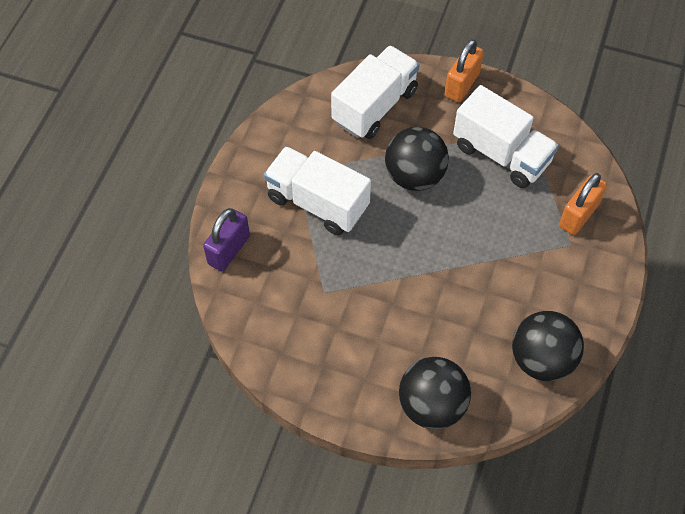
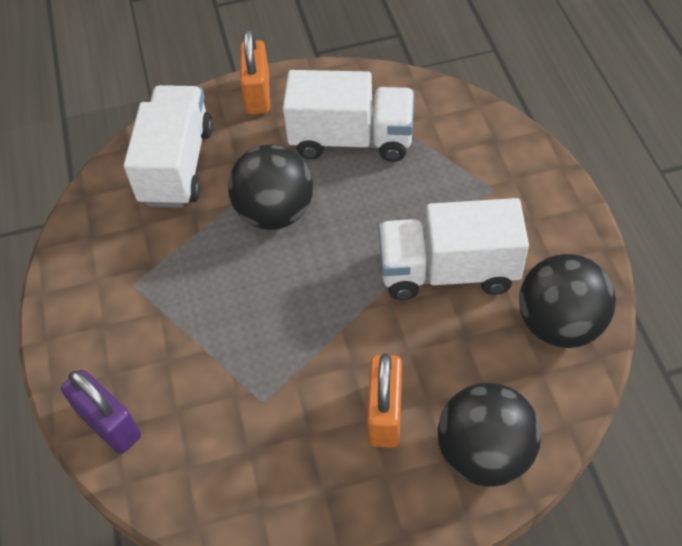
camera: 30 degrees left, 5 degrees down
purple padlock [203,208,250,271] -> purple padlock turned 45 degrees counterclockwise [61,370,141,454]
white truck [264,146,371,236] -> white truck moved to [379,198,529,300]
orange padlock [559,173,607,235] -> orange padlock moved to [367,353,402,448]

